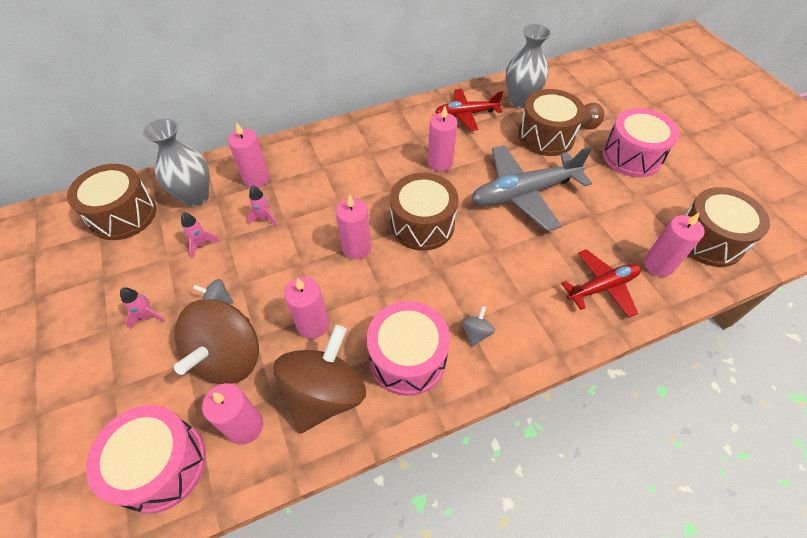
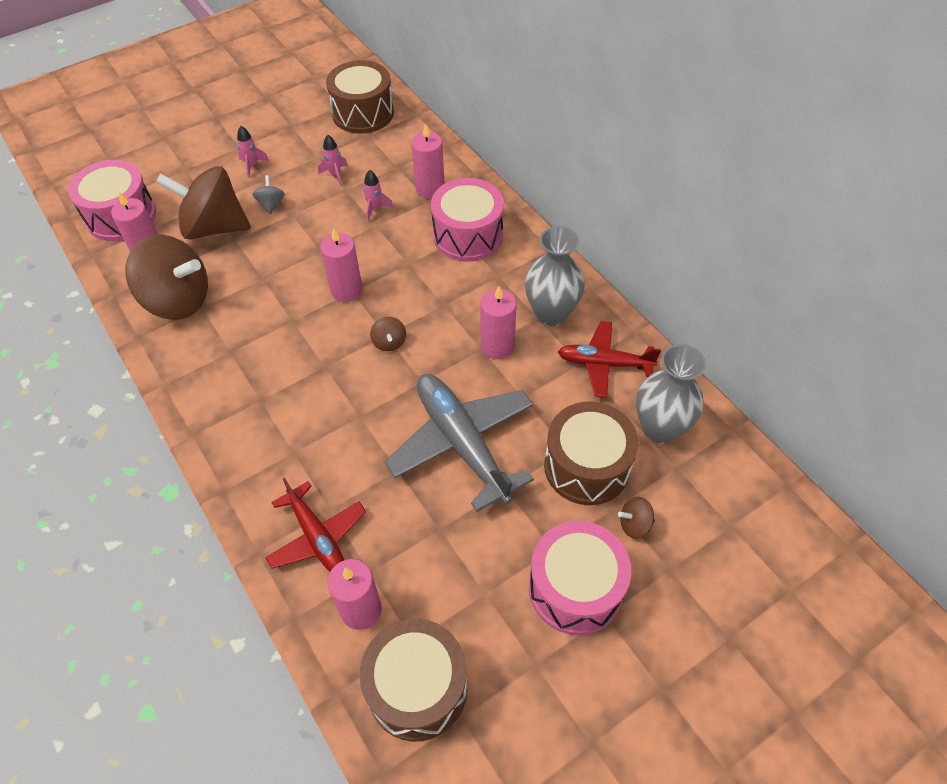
camera: 80 degrees right, 0 degrees up
grey vase [143,119,209,207] -> grey vase moved to [525,226,585,326]
pink candle [284,277,329,339] -> none
pink drum [367,301,450,396] -> pink drum moved to [431,178,504,262]
brown drum [390,173,458,251] -> brown spinning top [370,317,406,351]
red plane [435,89,503,131] -> red plane turned 60 degrees counterclockwise [558,321,661,398]
grey spinning top [461,306,495,347] -> none

